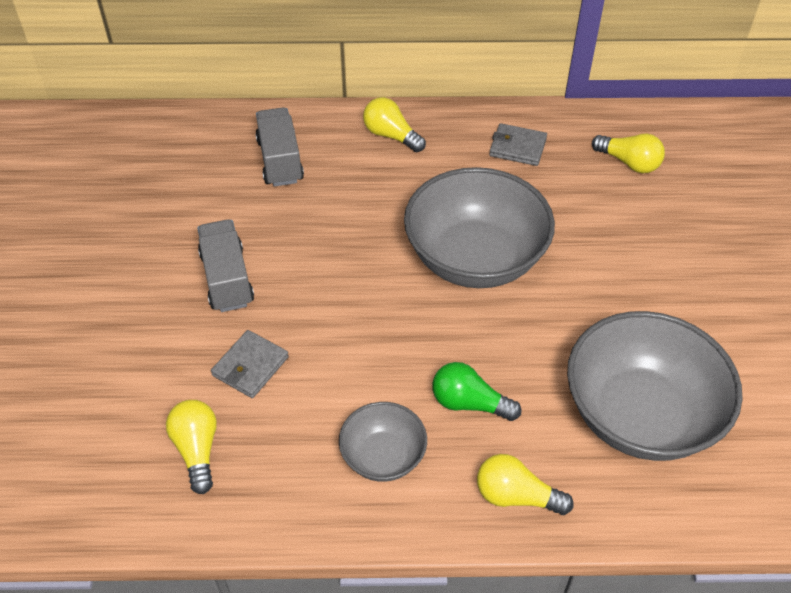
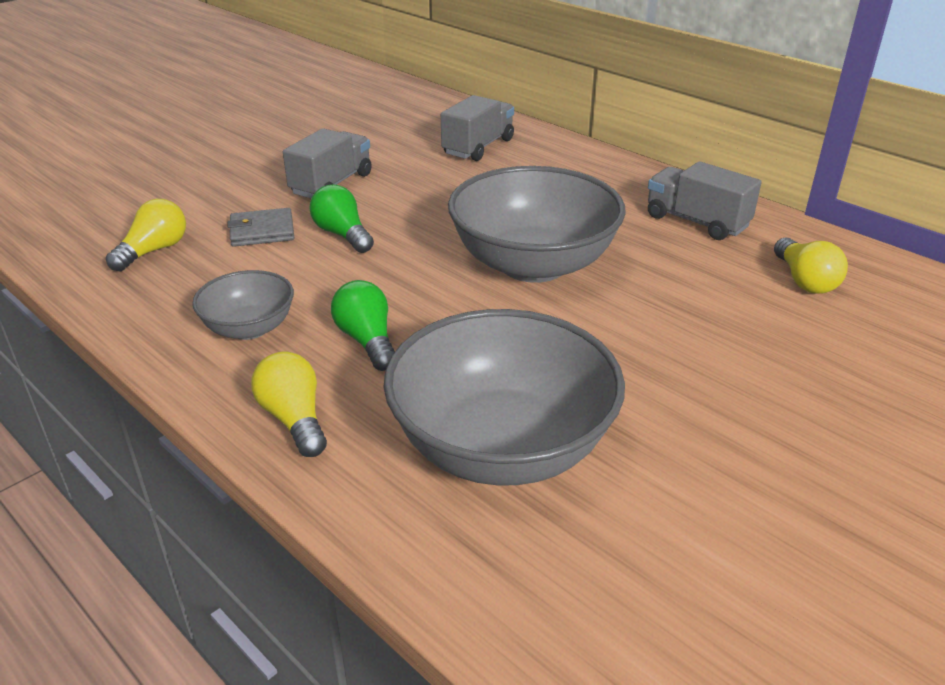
camera: 45 degrees right, 15 degrees down
yellow light bulb [363,97,426,152] -> none
grey wallet [489,123,547,166] -> grey truck [648,161,762,240]
none -> green light bulb [309,185,374,253]

